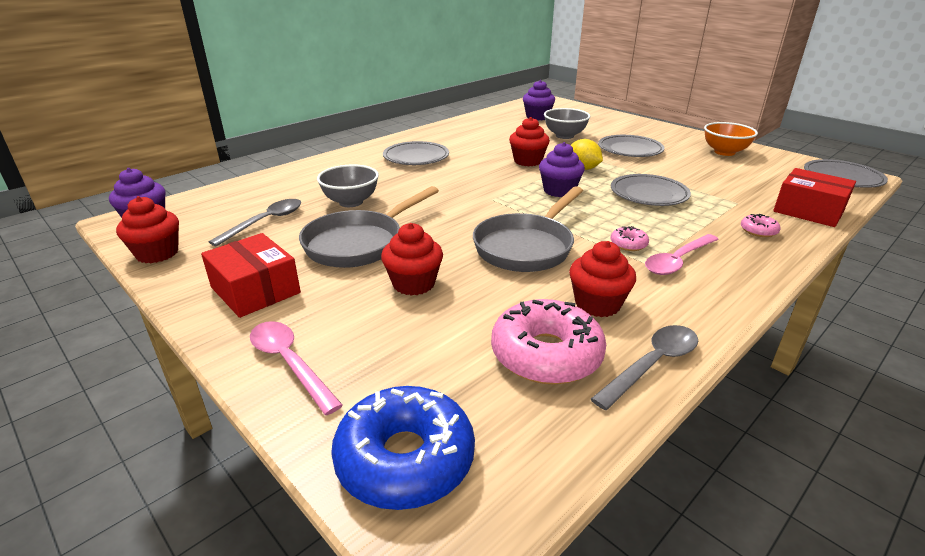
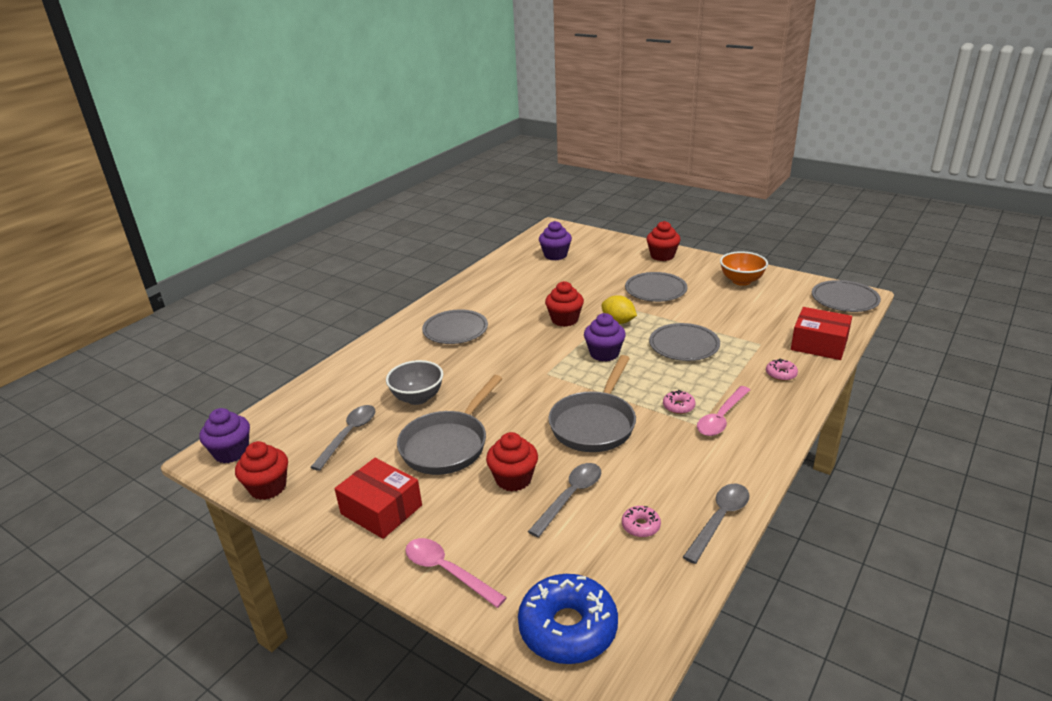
camera: 10 degrees left, 0 degrees up
pink donut [491,299,606,385] -> pink donut [622,506,661,537], size x0.45
grey bowl [544,108,590,139] -> none
red cupcake [569,241,636,317] -> red cupcake moved to [646,221,681,261]
none -> grey spoon [528,463,601,538]

